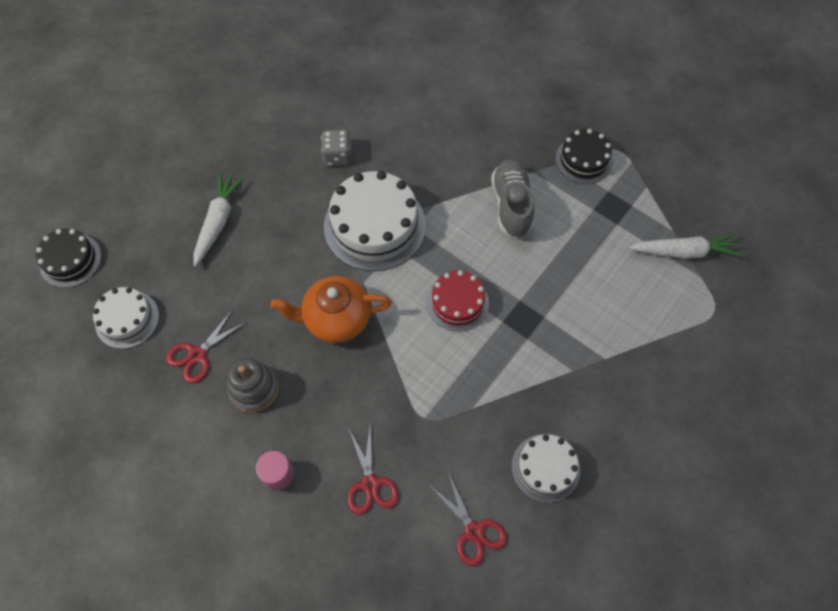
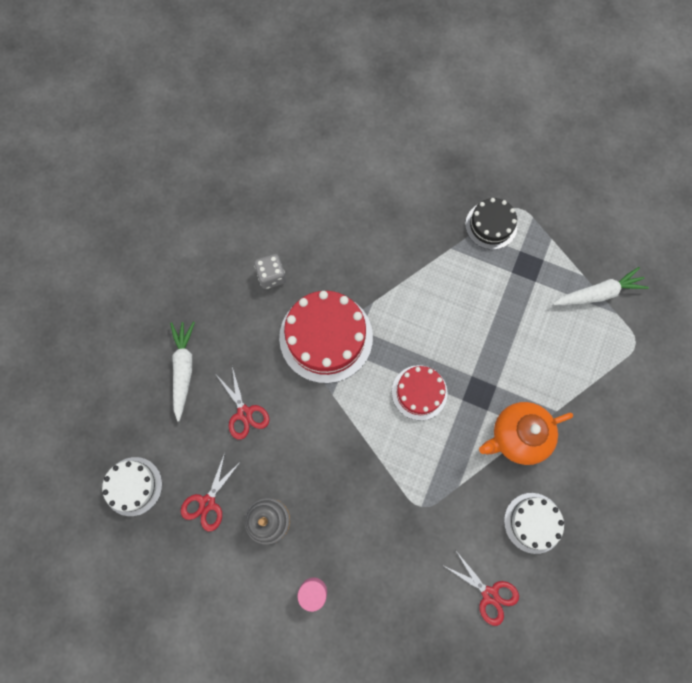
camera: 15 degrees left, 10 degrees up
black cake [36,229,101,288] -> none
orange teapot [271,276,392,343] -> orange teapot moved to [479,402,573,465]
white cake [324,171,426,271] -> red cake [279,291,373,383]
red scissors [347,424,399,515] -> red scissors moved to [217,366,269,440]
grey shoe [491,159,534,238] -> none

